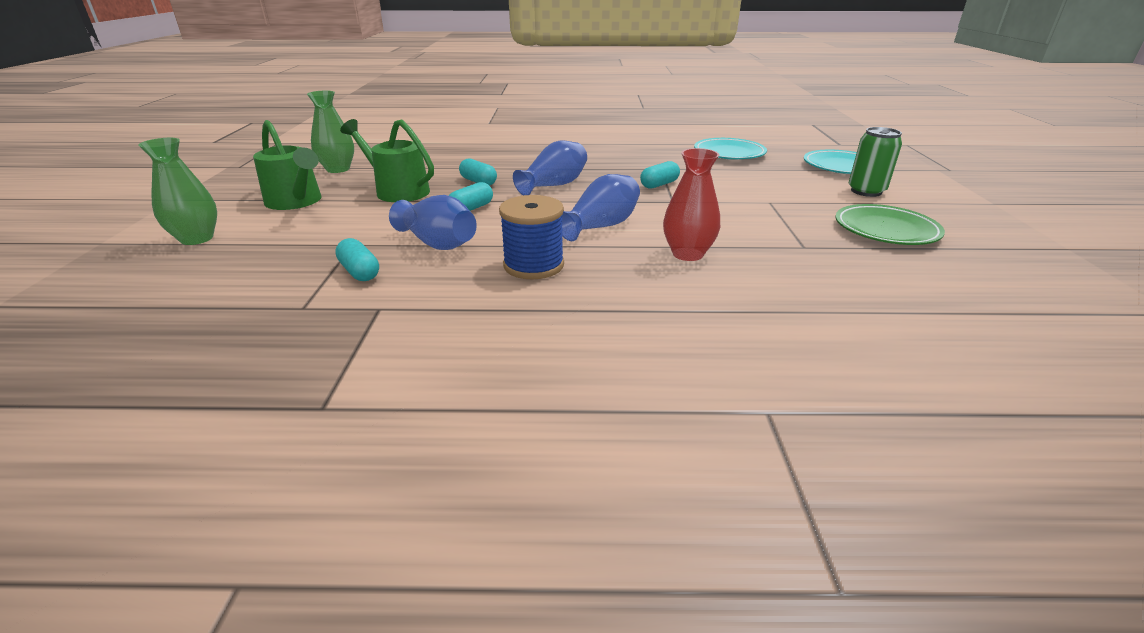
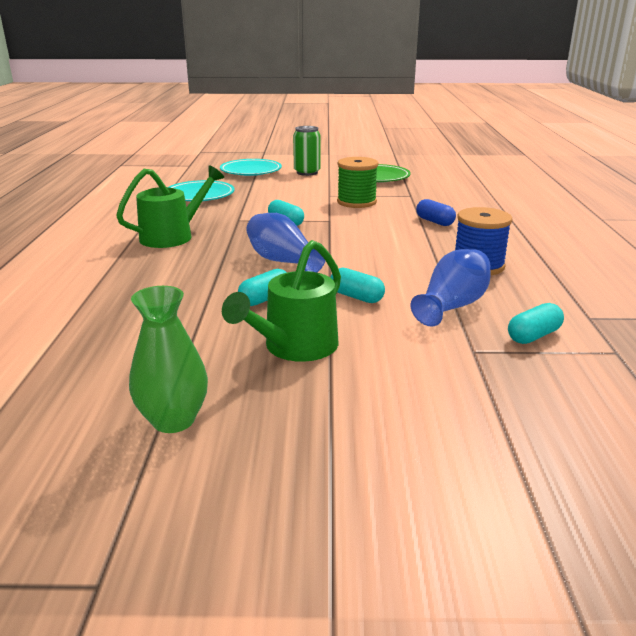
camera: 90 degrees left, 5 degrees down
green vase [138,138,217,245] -> none
green watering can [253,120,321,210] -> green watering can moved to [116,165,224,248]
blue vase [562,174,640,241] -> none
red vase [663,148,720,261] -> blue capsule [416,199,456,226]
none -> green spool [337,157,379,208]

